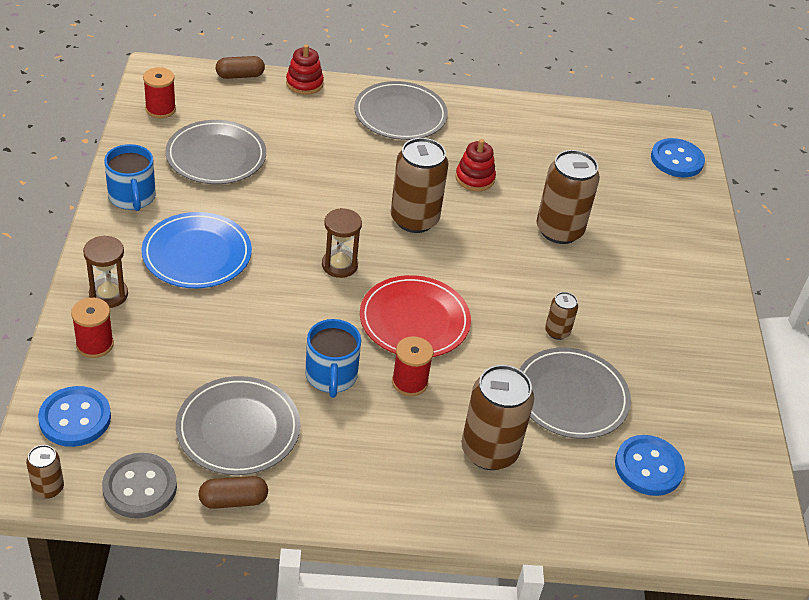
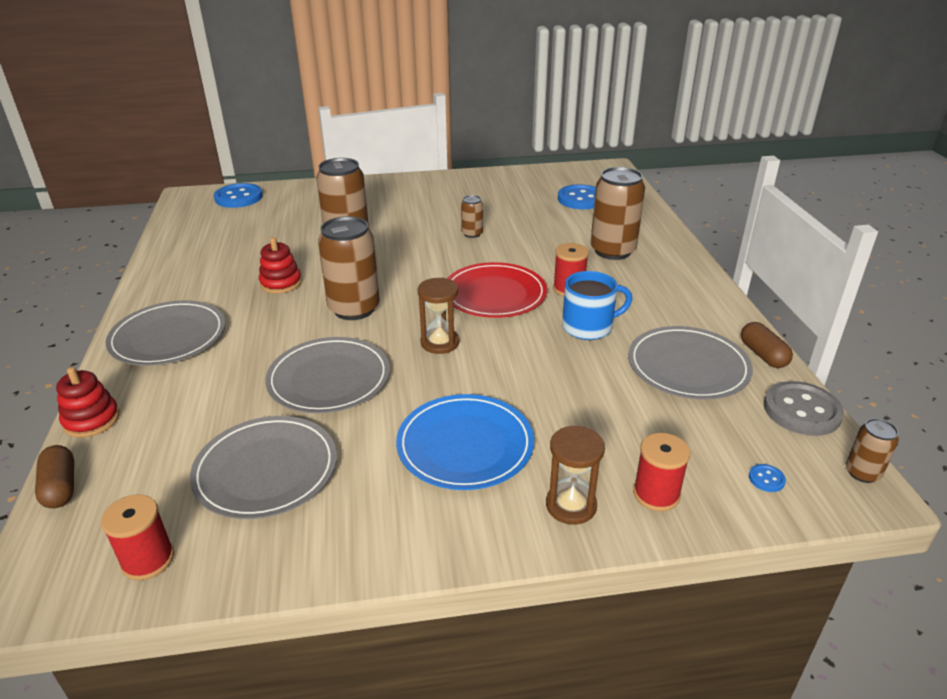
camera: 95 degrees left, 10 degrees down
blue button [38,386,111,447] -> blue button [749,464,786,492], size x0.42
blue mug [104,144,156,211] -> none
grey plate [519,347,631,439] -> grey plate moved to [265,337,390,413]

